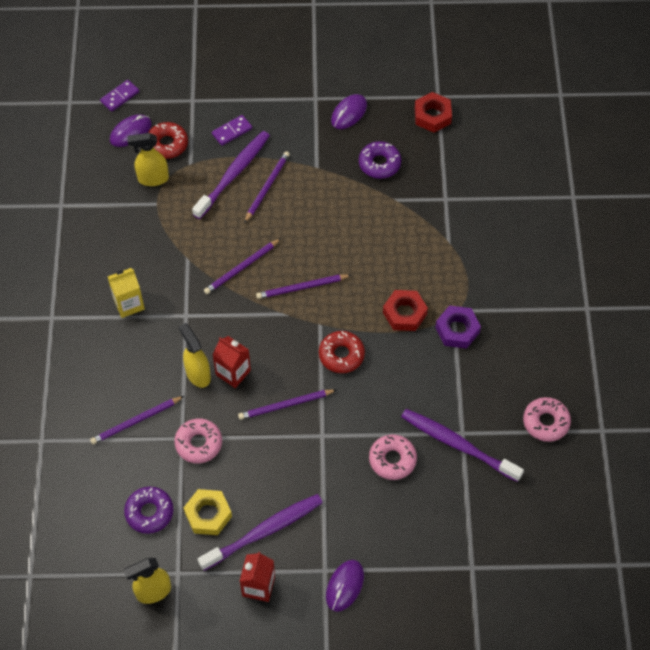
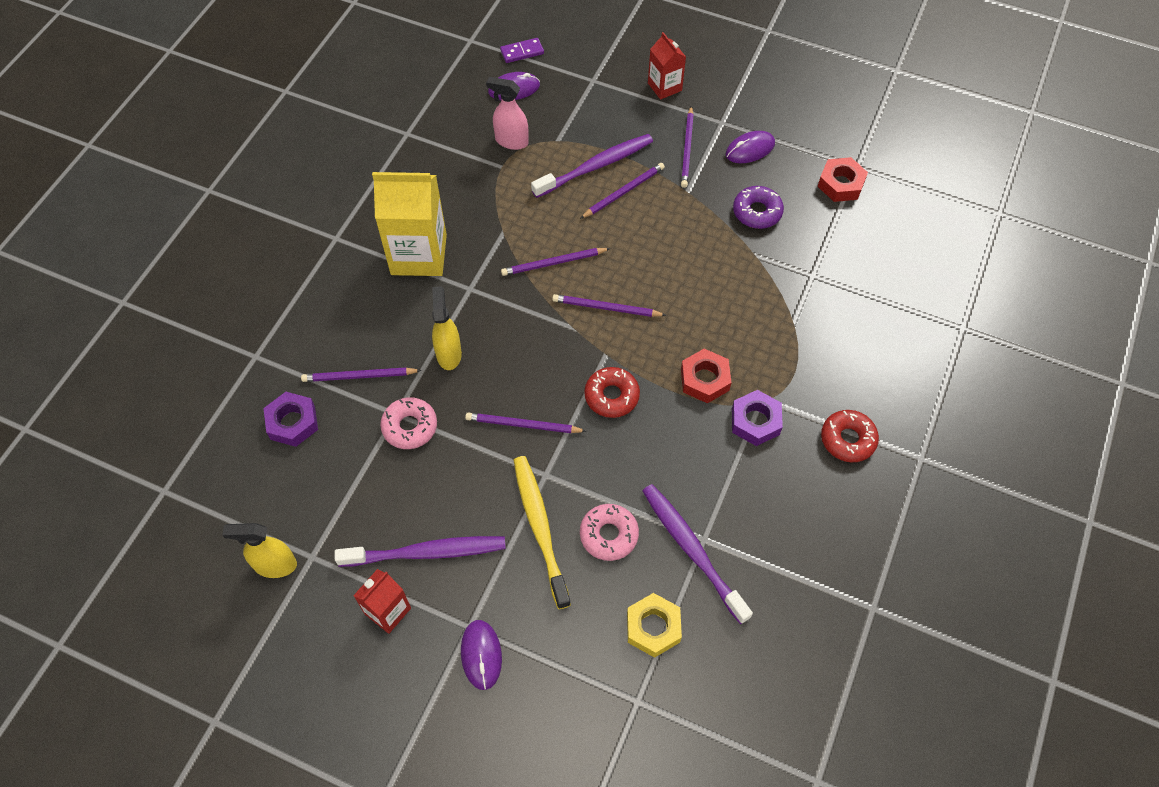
camera: 25 degrees right, 0 degrees up
yellow carton [108,268,145,318] -> yellow carton [372,170,447,276], size x1.85
purple donut [124,487,173,534] -> none
yellow spray bottle [127,133,169,186] -> pink spray bottle [486,77,529,150]
red donut [148,122,188,159] -> red donut moved to [821,410,879,462]
yellow nut [184,489,232,535] -> yellow nut moved to [627,593,682,658]
purple domino [212,115,252,146] -> none
red carton [212,336,251,388] -> red carton moved to [648,32,686,100]
purple mouse [326,560,364,612] -> purple mouse turned 60 degrees counterclockwise [461,620,502,690]
pink donut [523,397,571,442] -> none
none -> purple nut [263,392,318,447]
none -> yellow toothbrush [513,456,571,609]
none -> purple pencil [681,106,694,188]

